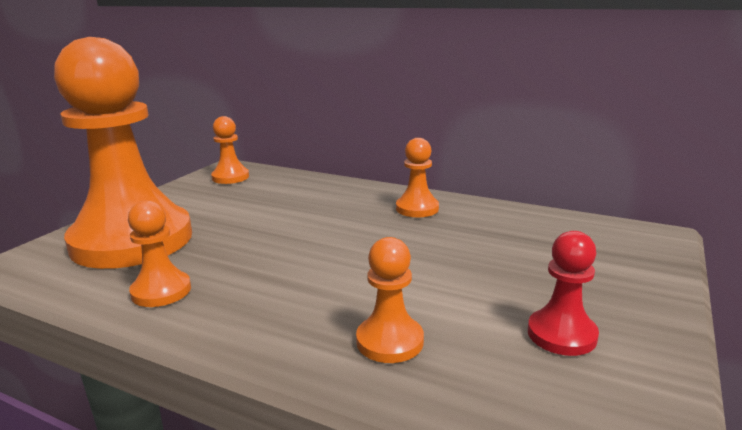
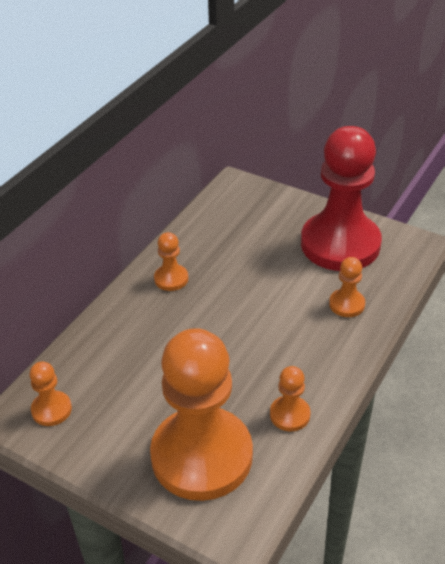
camera: 85 degrees left, 20 degrees up
red pawn [528,231,599,356] -> red pawn [301,126,382,271], size x2.41

